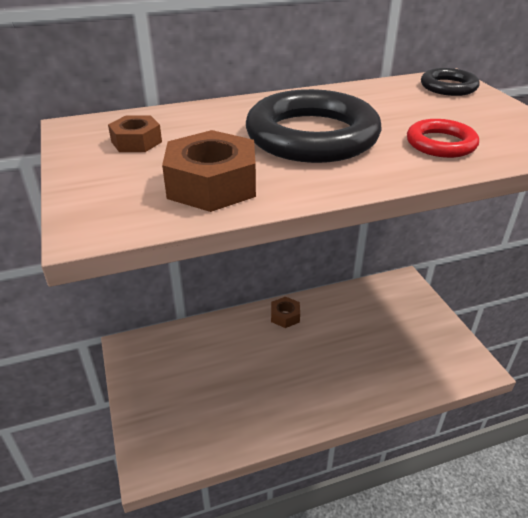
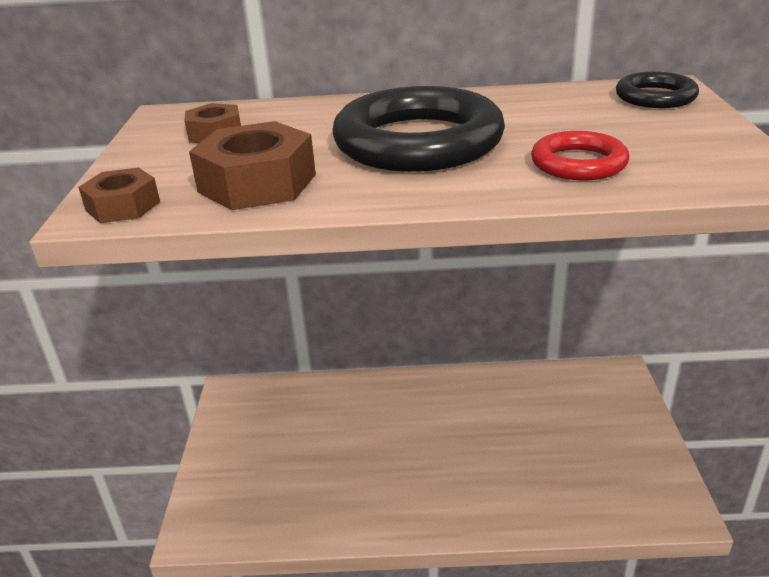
camera: 20 degrees right, 5 degrees down
brown nut [271,297,300,328] -> brown nut moved to [78,168,160,223]

